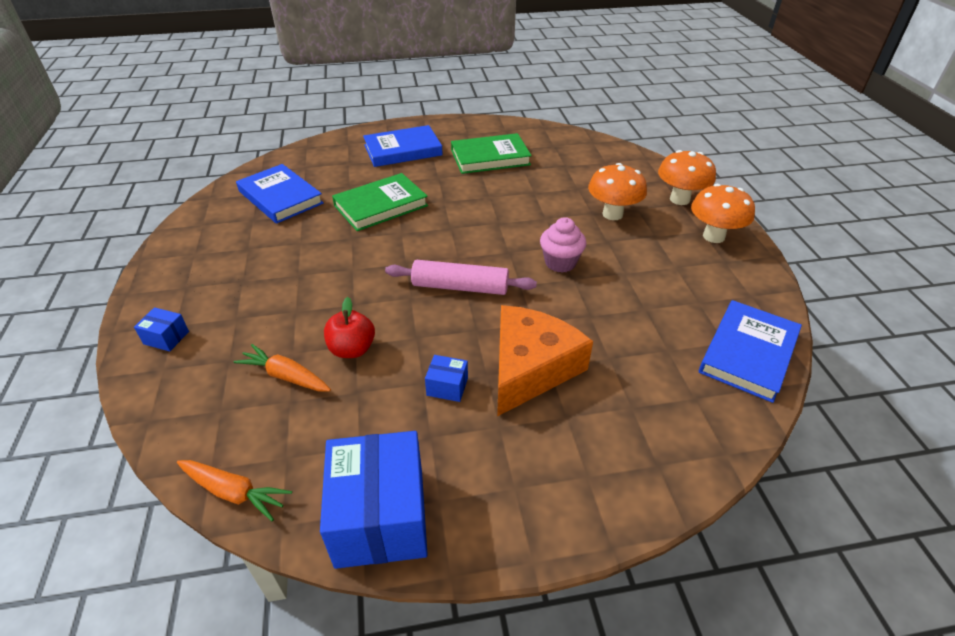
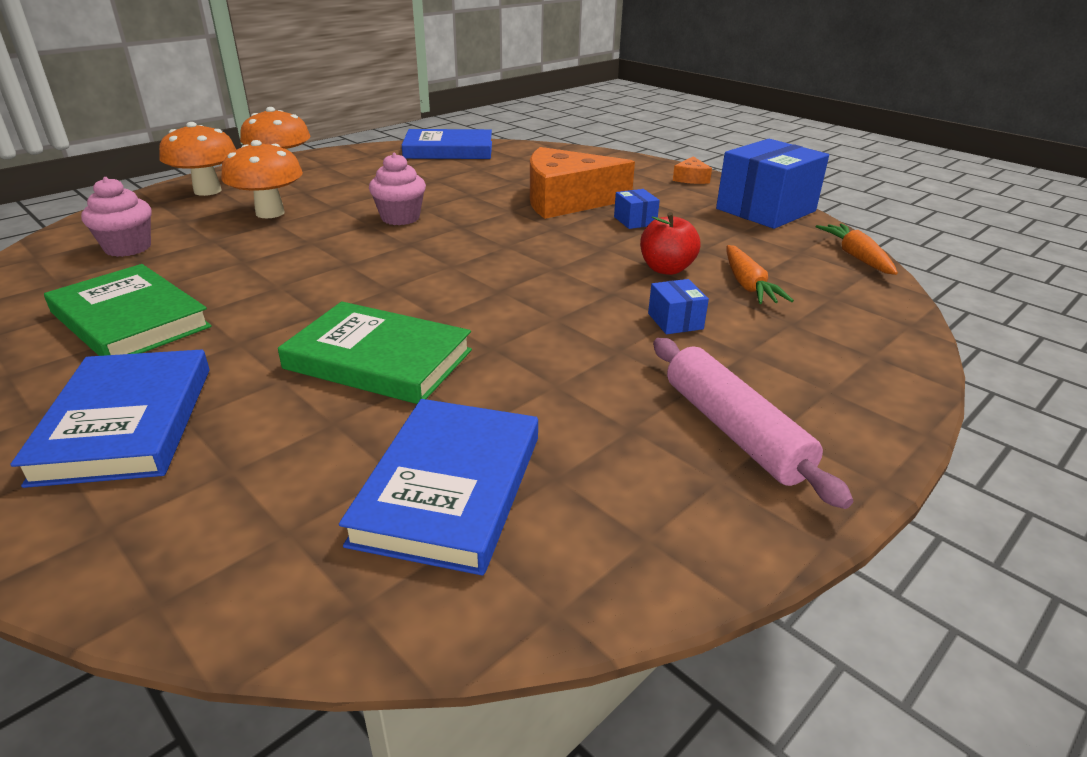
camera: 125 degrees left, 10 degrees down
blue box [134,307,189,352] -> blue box moved to [648,279,709,334]
blue book [363,125,443,167] -> blue book turned 45 degrees clockwise [10,349,210,488]
pink rolling pin [385,260,537,295] -> pink rolling pin moved to [653,338,853,509]
none -> pink cupcake [81,177,152,257]
none -> orange cheese [673,156,712,184]

